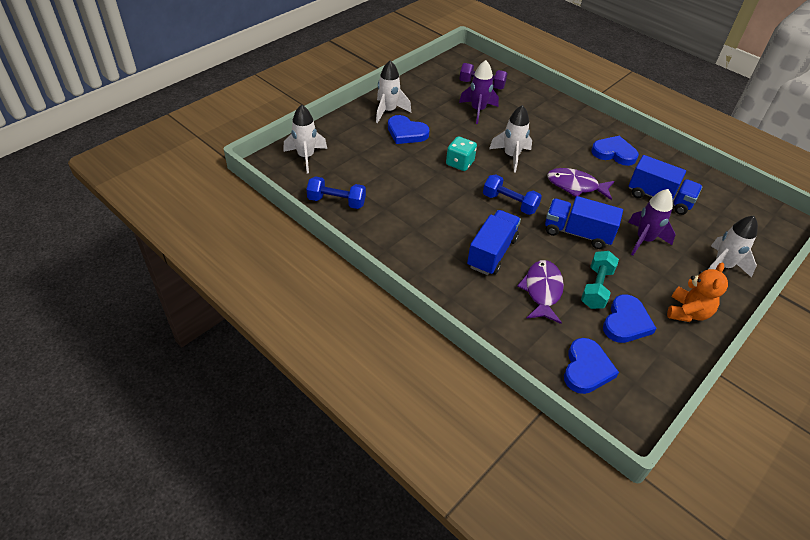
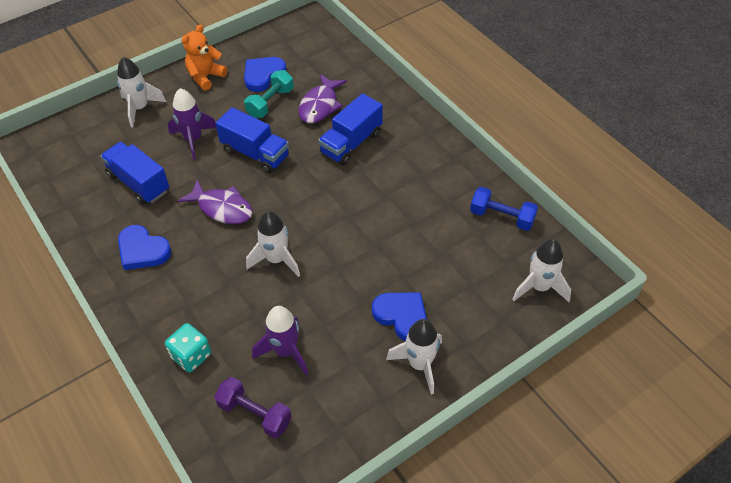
camera: 165 degrees left, 5 degrees up
turquoise dice [446,136,477,171] -> turquoise dice moved to [165,323,211,372]
blue dumbbell [483,174,542,215] -> none
blue heart [564,338,619,394] -> none

